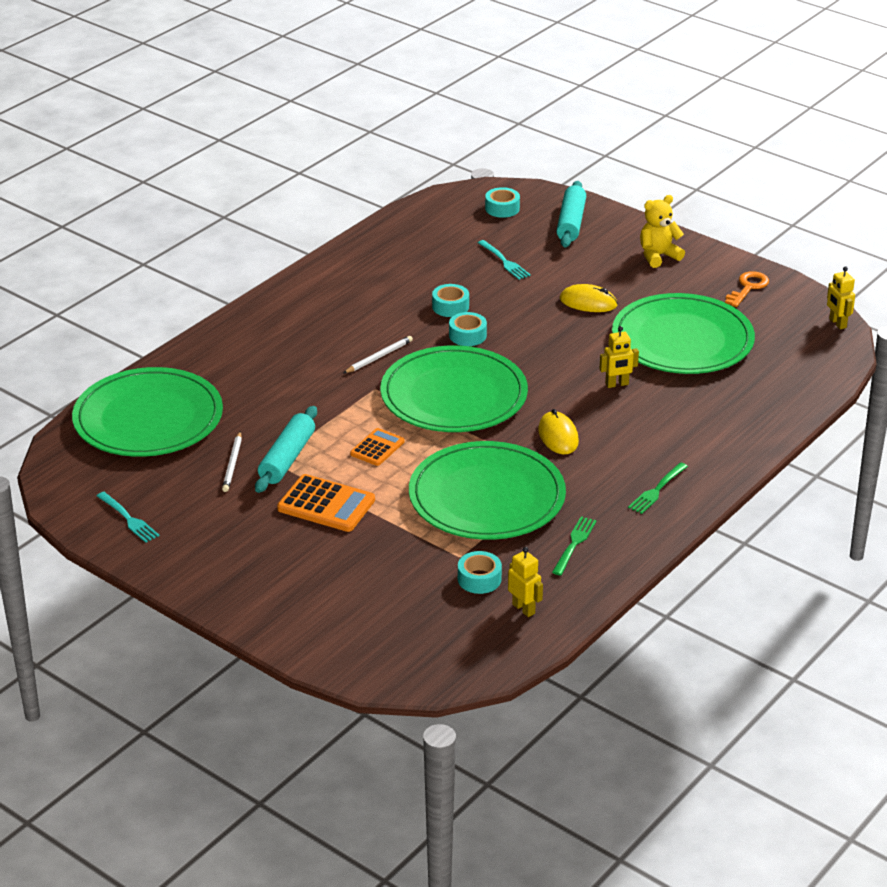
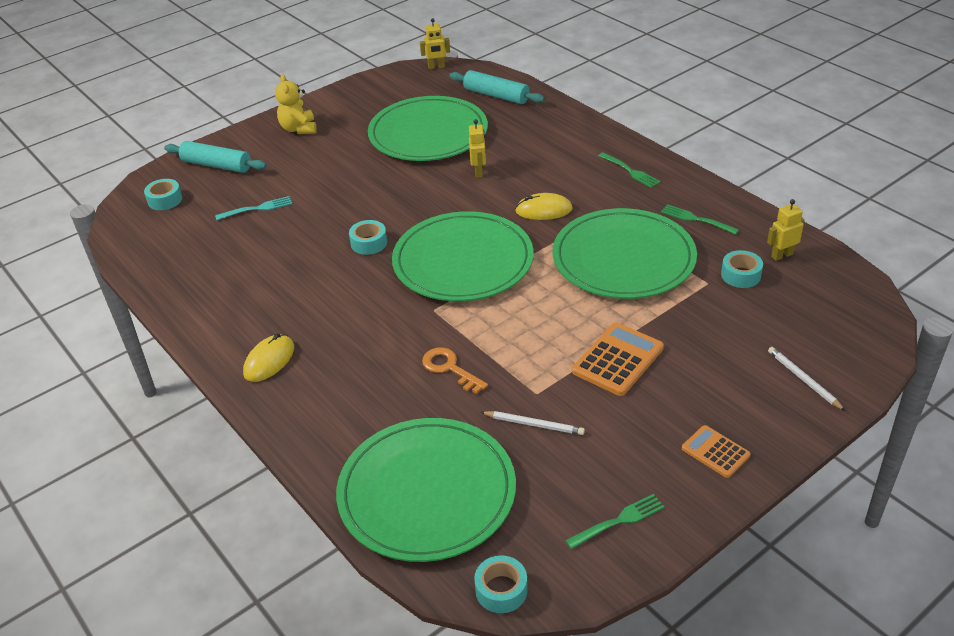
camera: 75 degrees left, 5 degrees up
turquoise fork [97,492,160,543] -> green fork [565,494,665,549]
turquoise rolling pin [255,406,317,493] -> turquoise rolling pin moved to [449,70,545,104]
white pencil [344,336,413,373] -> white pencil moved to [768,347,845,411]
orange calculator [350,428,405,466] -> orange calculator moved to [682,425,751,478]
turquoise tape [432,284,469,317] -> turquoise tape moved to [474,556,528,613]
yellow mouse [560,284,618,312] -> yellow mouse moved to [243,334,294,382]
orange key [725,271,769,307] -> orange key moved to [422,347,488,394]

